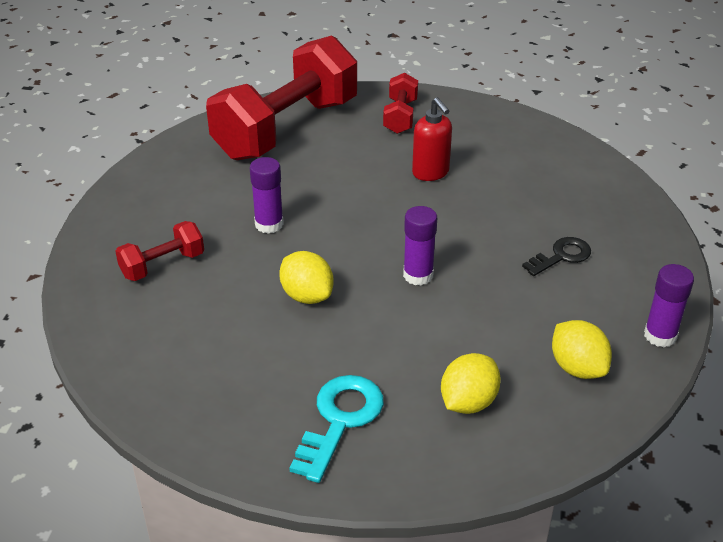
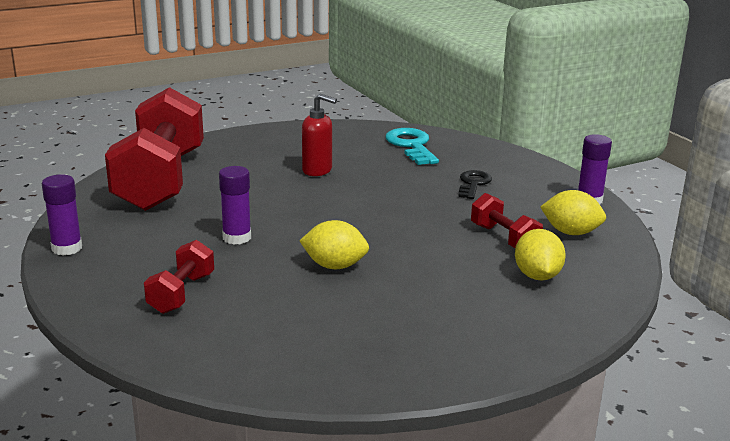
camera: 40 degrees left, 15 degrees down
turquoise key [290,375,384,483] -> turquoise key moved to [385,128,439,165]
red dumbbell [383,73,418,134] -> red dumbbell moved to [471,193,543,248]
purple glue stick [403,206,437,286] -> purple glue stick moved to [42,174,82,256]

